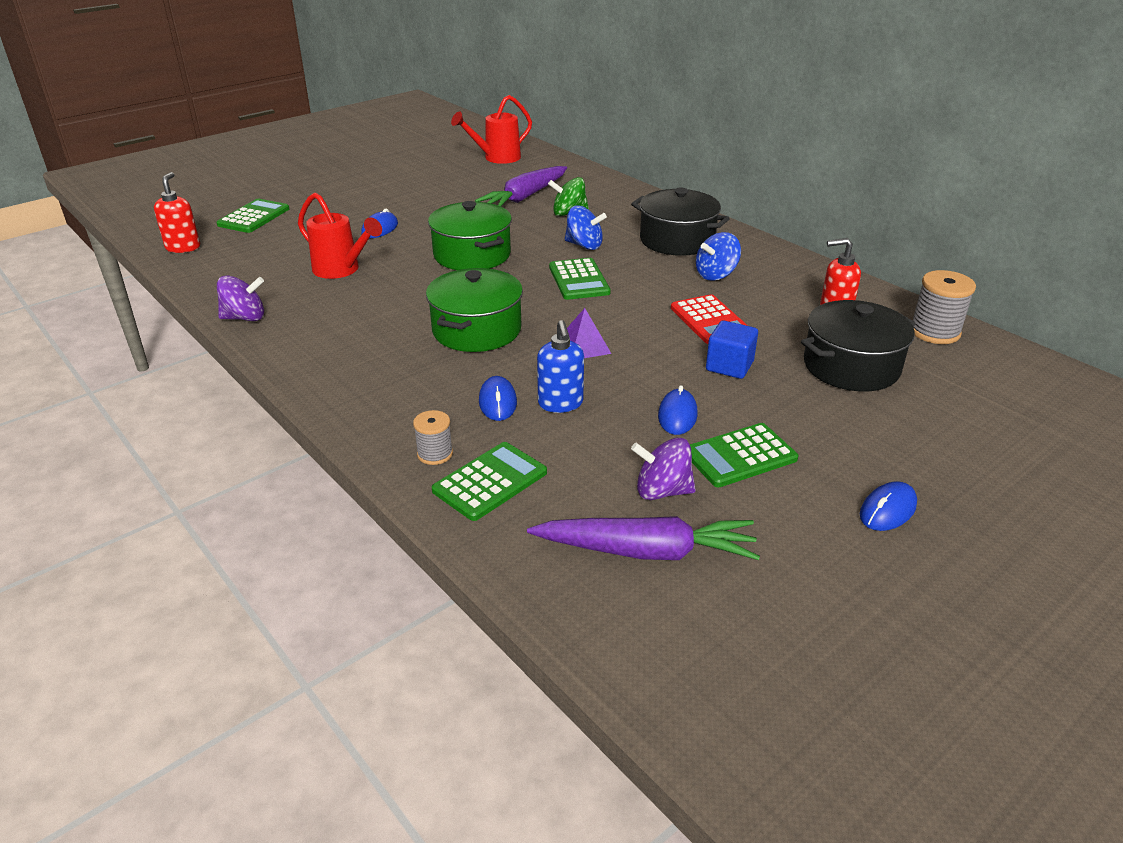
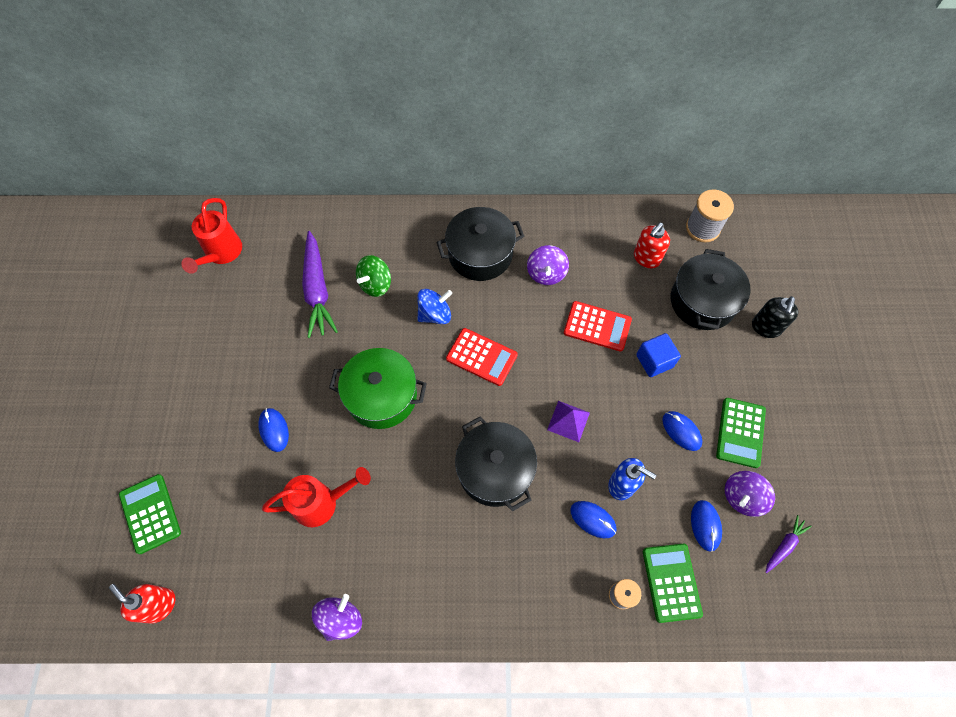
camera: 50 degrees left, 30 degrees up
green pot [426,268,523,352] -> black pot [455,416,537,511]
purple carrot [527,516,760,560] -> purple carrot [765,515,812,573], size x0.49
green calculator [549,258,611,300] -> red calculator [446,328,518,386]
blue spinning top [696,232,741,281] -> purple spinning top [527,245,569,285]
blue mouse [860,481,917,531] -> blue mouse moved to [691,500,722,552]
none -> black soap dispenser [752,296,798,338]

